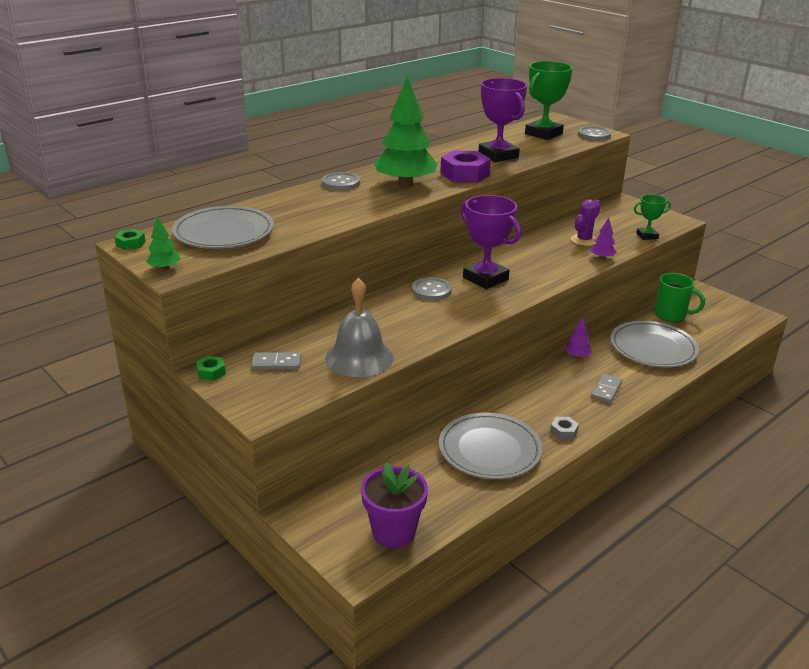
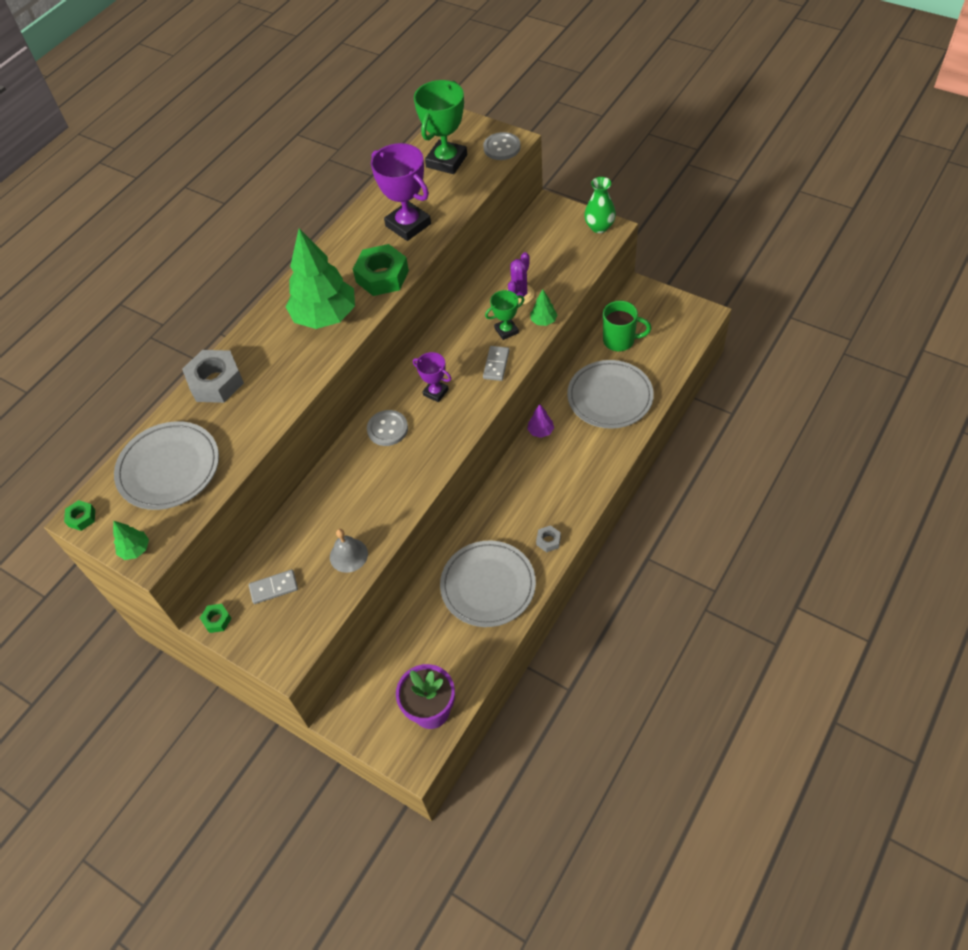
camera: 10 degrees left, 25 degrees up
grey button [322,172,360,190] -> none
grey bell [325,278,393,377] -> grey bell [330,529,368,573], size x0.59
purple nut [440,150,491,183] -> green nut [353,244,409,296]
purple trophy [461,195,521,289] -> purple trophy [413,352,452,402], size x0.56
purple tree [590,217,617,259] -> green tree [530,289,557,326]
grey domino [591,374,622,403] -> grey domino moved to [483,346,510,381]
green trophy [634,194,671,240] -> green trophy moved to [485,290,524,340]
none -> grey nut [182,350,244,403]
none -> green vase [584,177,616,233]

